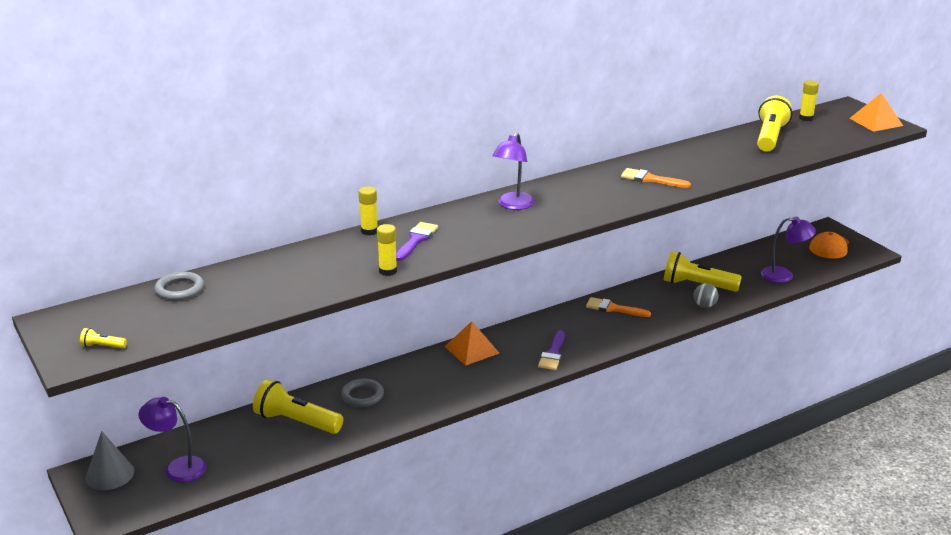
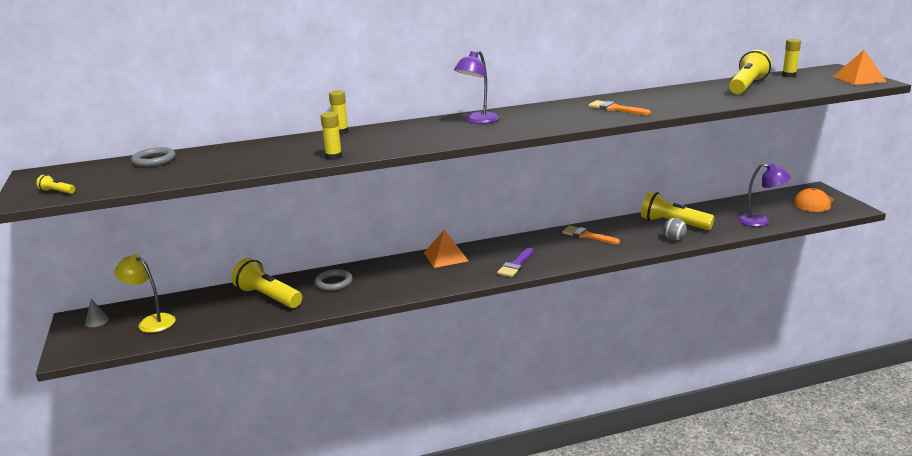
camera: 15 degrees right, 5 degrees down
grey cone [86,431,134,490] -> grey cone [85,299,109,327], size x0.56
purple lamp [138,397,207,482] -> yellow lamp [114,254,176,333]
purple brush [396,222,438,261] -> none

